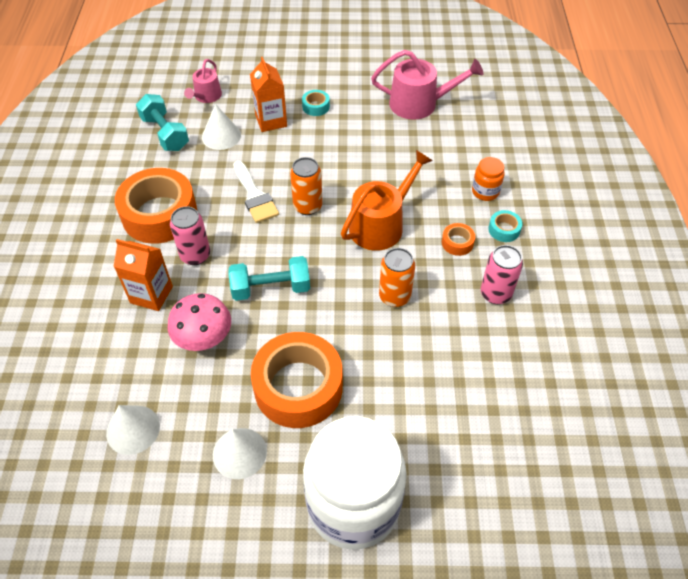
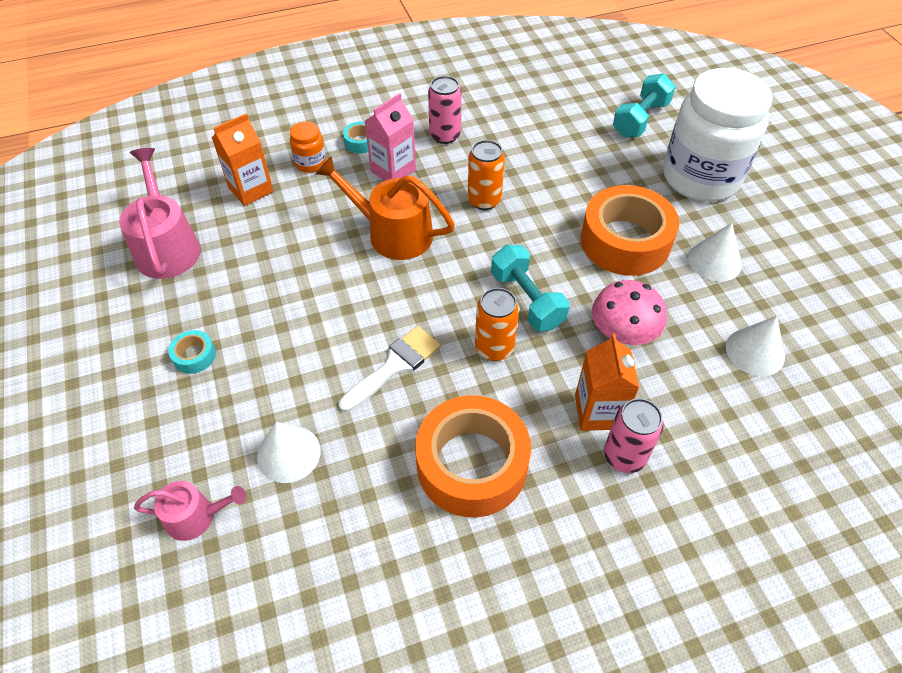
camera: 110 degrees left, 0 degrees up
turquoise dumbbell [136,94,189,151] -> turquoise dumbbell moved to [613,73,676,138]
pink can [170,206,210,265] -> pink can moved to [604,398,663,473]
orange carton [250,57,287,132] -> orange carton moved to [212,114,274,206]
orange can [290,157,322,215] -> orange can moved to [475,288,519,361]
orange tape [442,223,475,256] -> pink carton [365,93,416,181]

